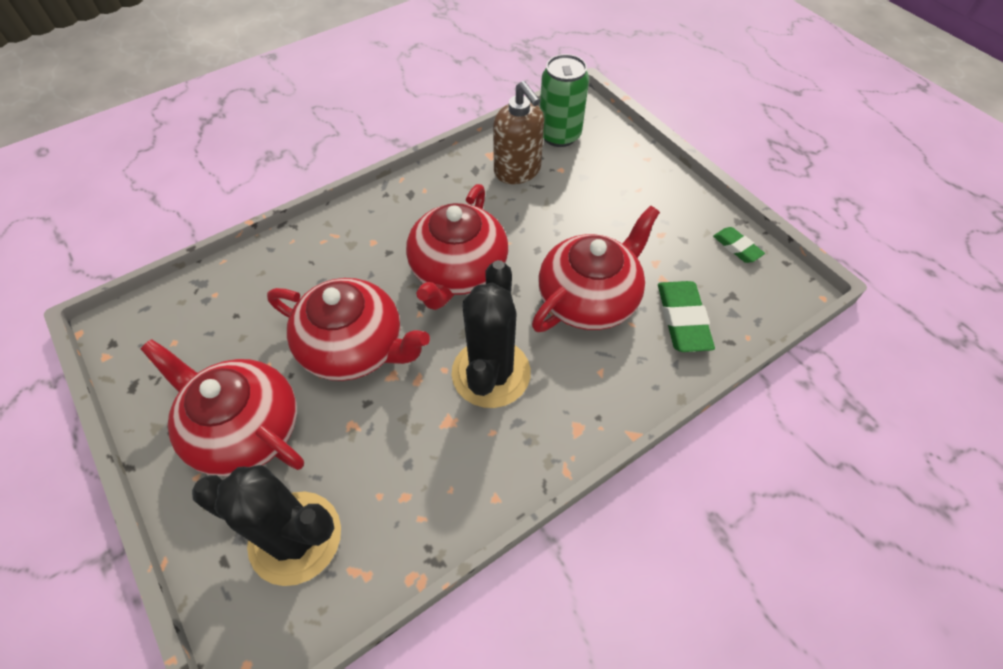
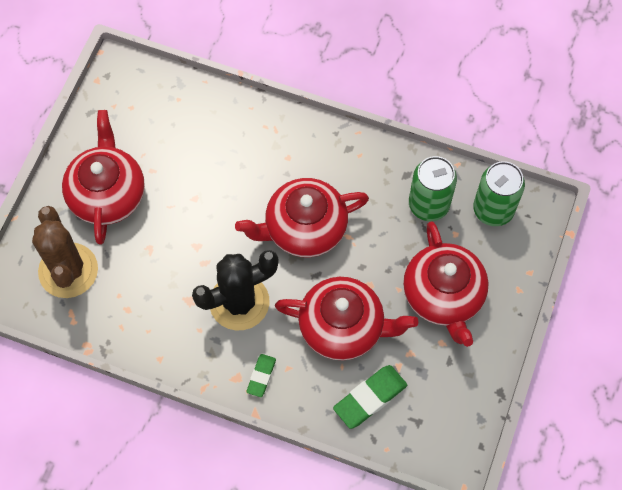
camera: 55 degrees right, 10 degrees up
black cactus [192,465,341,586] -> brown cactus [32,206,98,298]
red teapot [267,278,430,381] -> red teapot moved to [403,222,488,347]
brown soap dispenser [493,81,544,184] -> green can [409,156,457,221]
green eraser [713,227,765,263] -> green eraser moved to [246,354,276,397]

